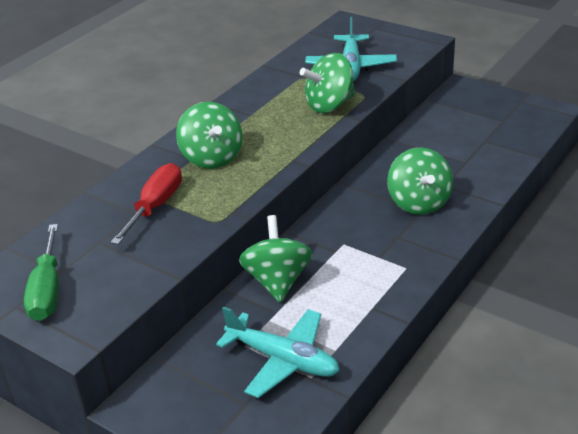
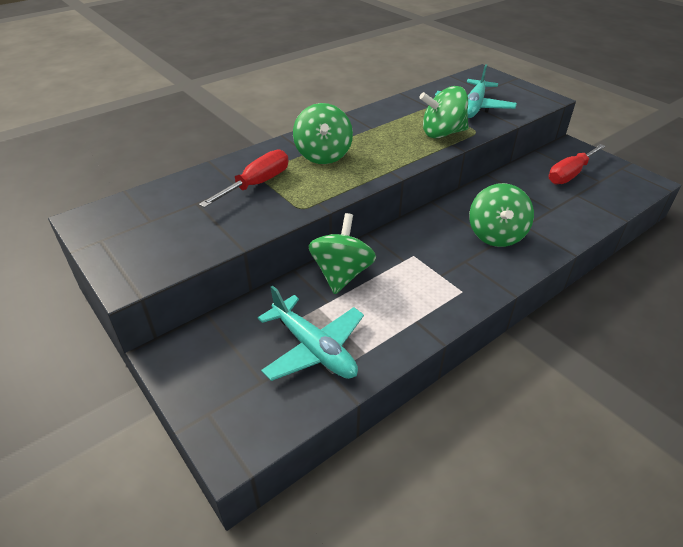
camera: 15 degrees right, 5 degrees up
green screwdriver [24,224,59,321] -> none
none -> red screwdriver [549,144,606,184]

